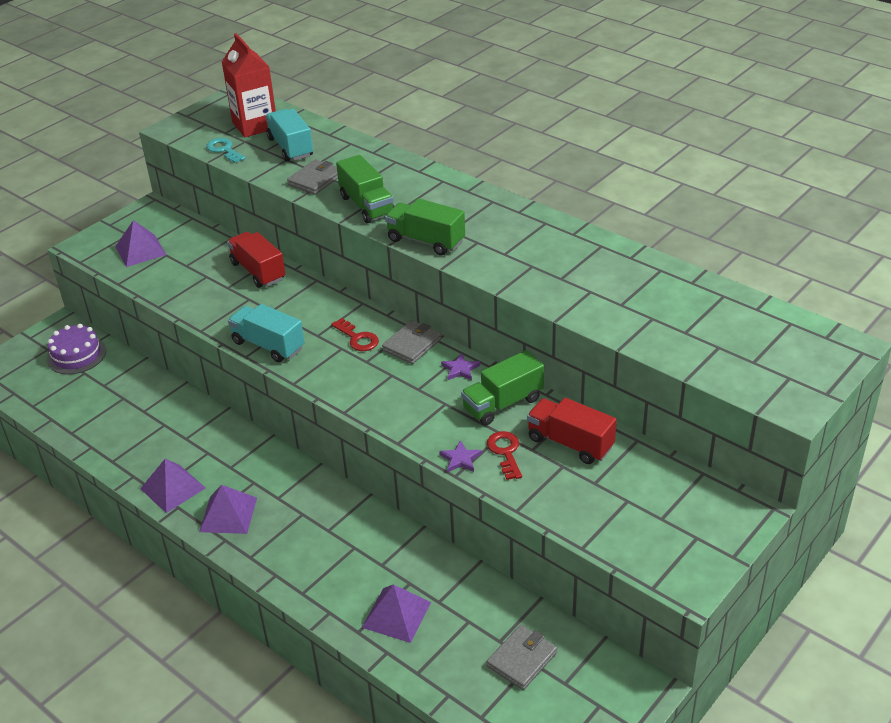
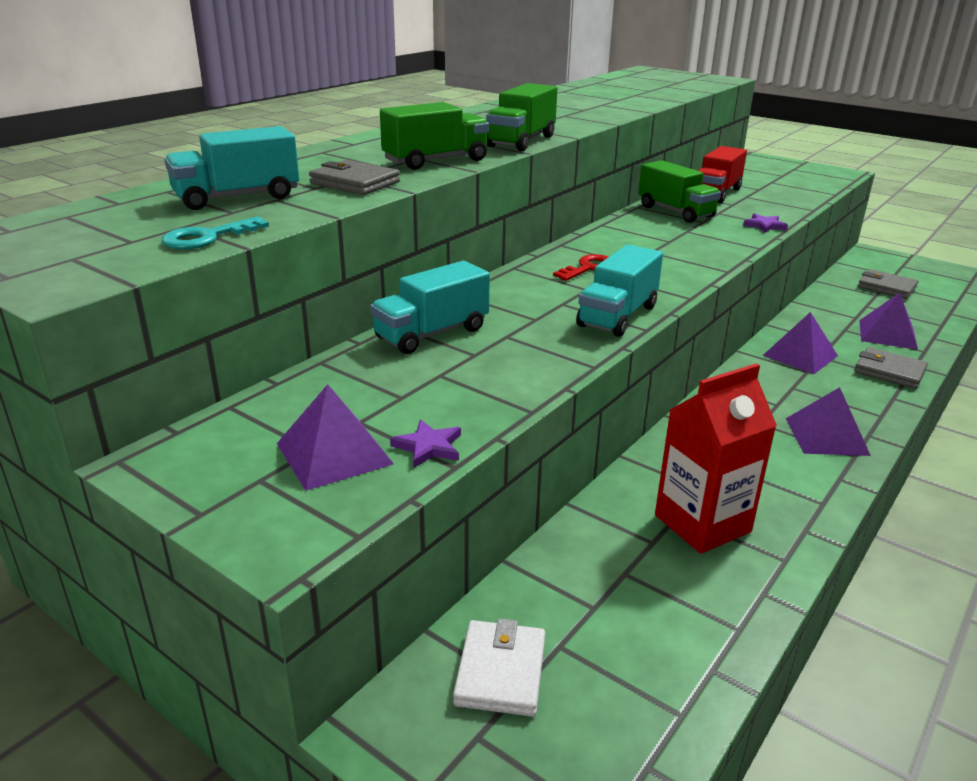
camera: 95 degrees left, 10 degrees down
purple cake [47,324,106,374] -> white wallet [453,618,545,717]
purple pyramid [140,459,205,513] -> purple pyramid moved to [762,312,838,374]
red carton [222,33,276,137] -> red carton moved to [655,363,777,554]
red truck [227,232,285,288] -> turquoise truck [370,261,490,354]
grey wallet [382,320,441,364] -> grey wallet moved to [855,347,928,389]
purple star [441,353,480,380] -> purple star moved to [390,420,461,468]
red key [487,431,522,480] -> none

